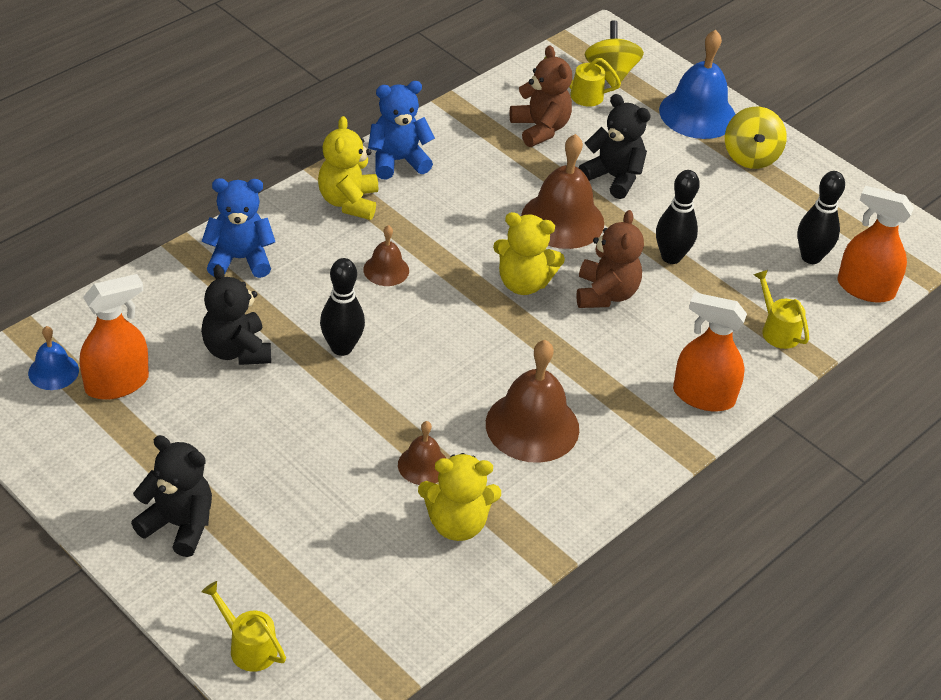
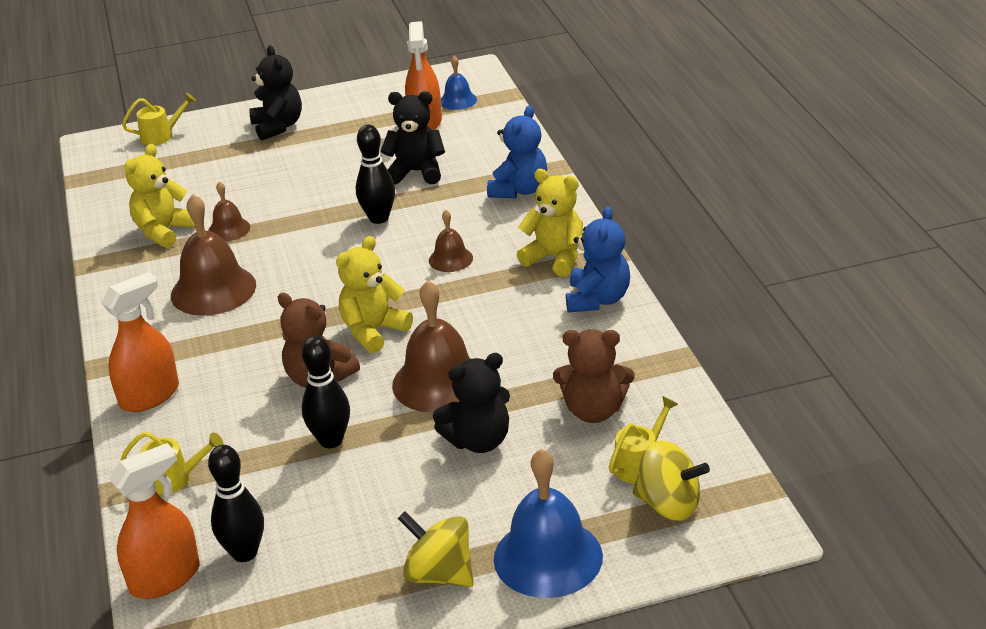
camera: 125 degrees right, 10 degrees down
black teddy bear [131,435,212,557] -> black teddy bear turned 75 degrees counterclockwise [249,46,302,140]

